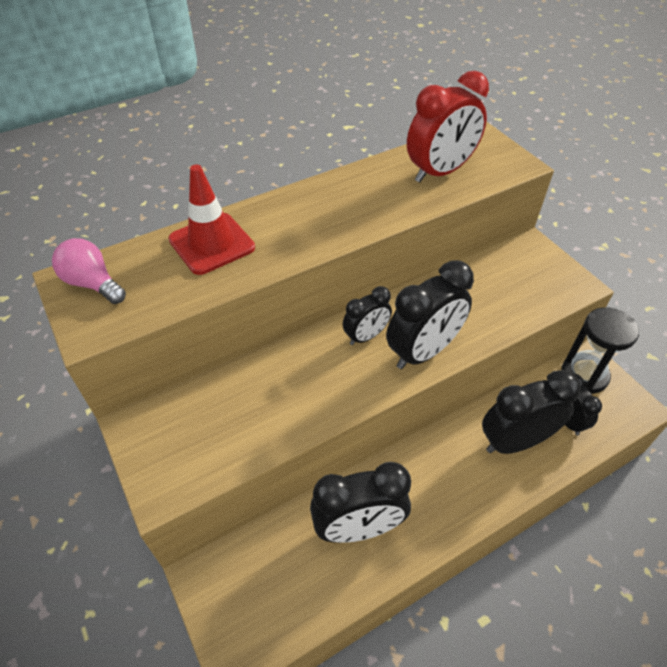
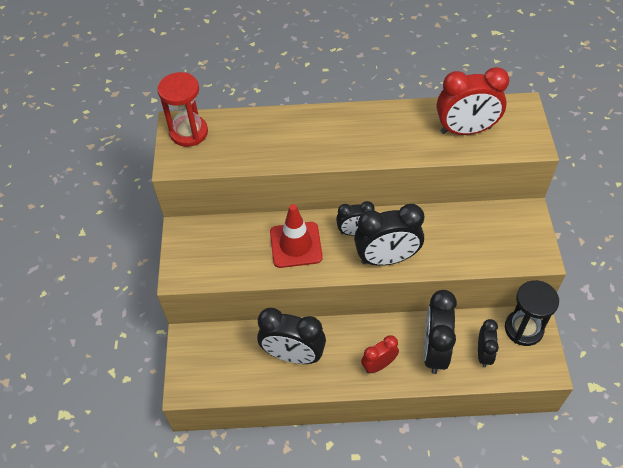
camera: 30 degrees right, 5 degrees up
pink light bulb [52,238,126,304] -> red hourglass [157,72,208,147]
red traffic cone [168,164,255,275] -> red traffic cone moved to [270,204,323,268]
black clock [482,370,581,454] -> black clock turned 90 degrees counterclockwise [424,290,457,374]
none -> red clock [361,335,399,373]

